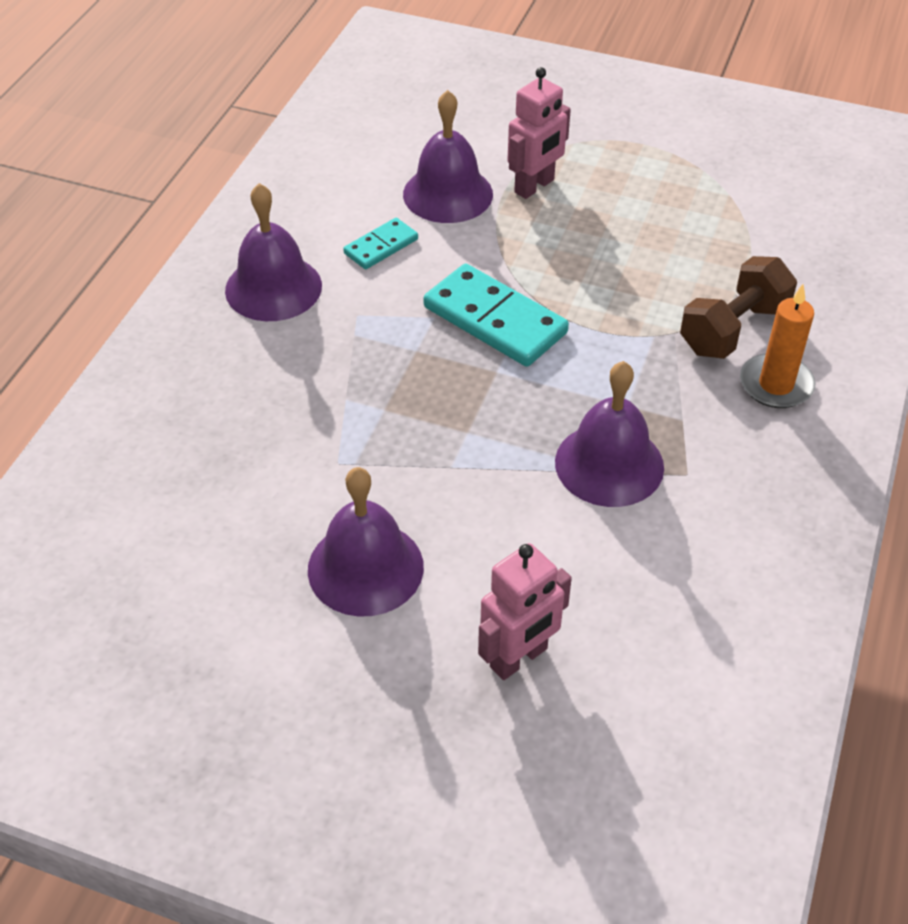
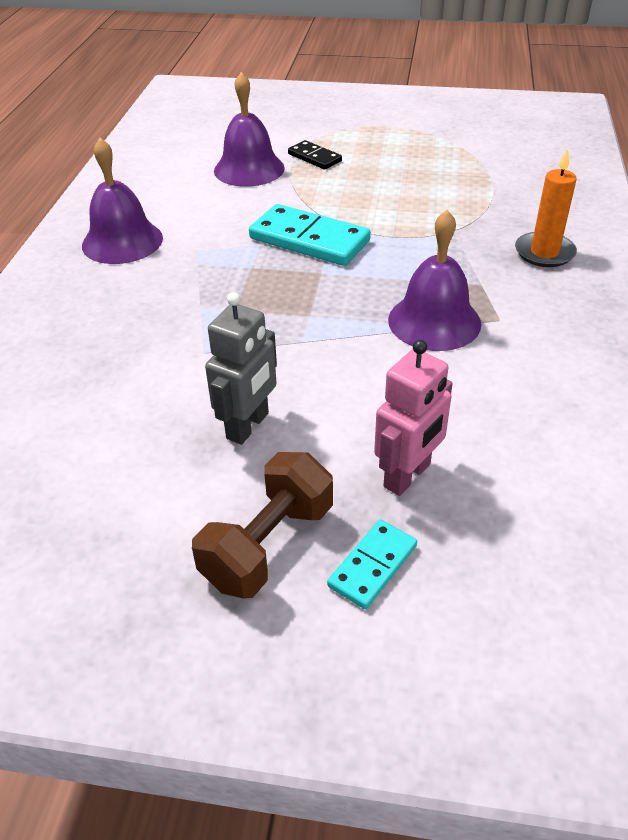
camera: 10 degrees left, 5 degrees down
purple bell [308,467,424,617] -> grey robot [205,292,277,445]
turquoise domino [343,218,418,269] -> turquoise domino moved to [327,520,417,609]
pink robot [508,67,571,199] -> black domino [288,140,342,170]
brown dumbbell [680,256,797,359] -> brown dumbbell moved to [192,452,333,599]

